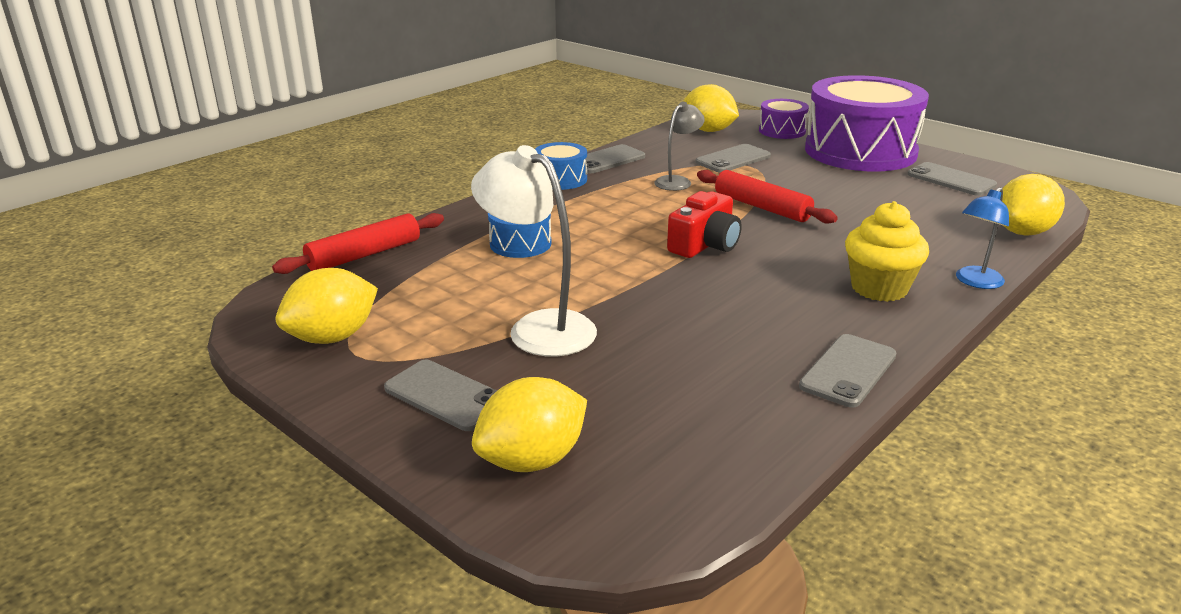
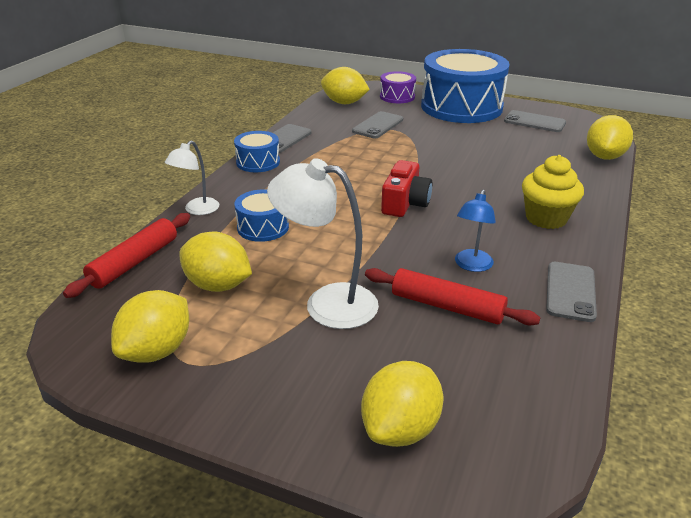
camera: 20 degrees left, 5 degrees up
grey phone [384,360,497,431] -> none
grey lamp [654,102,705,191] -> none
red rolling pin [697,170,838,224] -> red rolling pin moved to [365,268,540,326]
purple drum [805,75,929,171] -> blue drum [421,49,510,123]
blue lamp [956,187,1009,289] -> blue lamp moved to [455,189,496,272]
none -> white lamp [165,140,219,215]
none -> yellow lemon [179,231,252,292]

